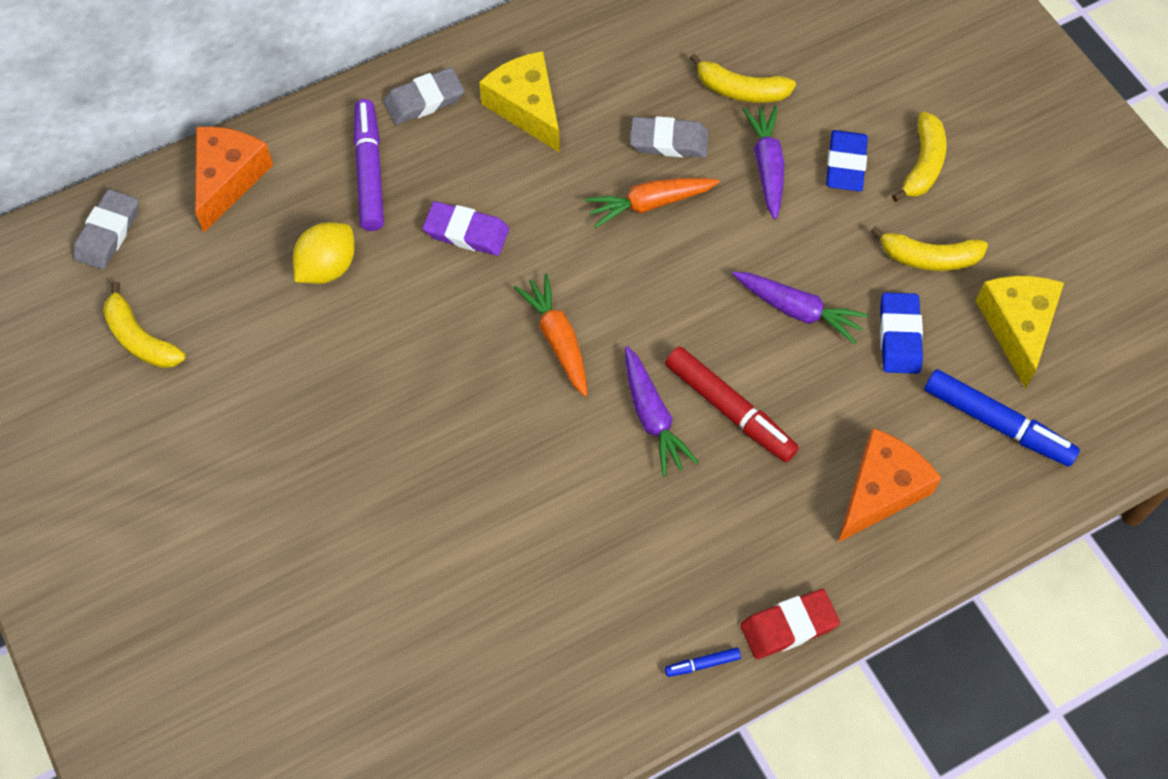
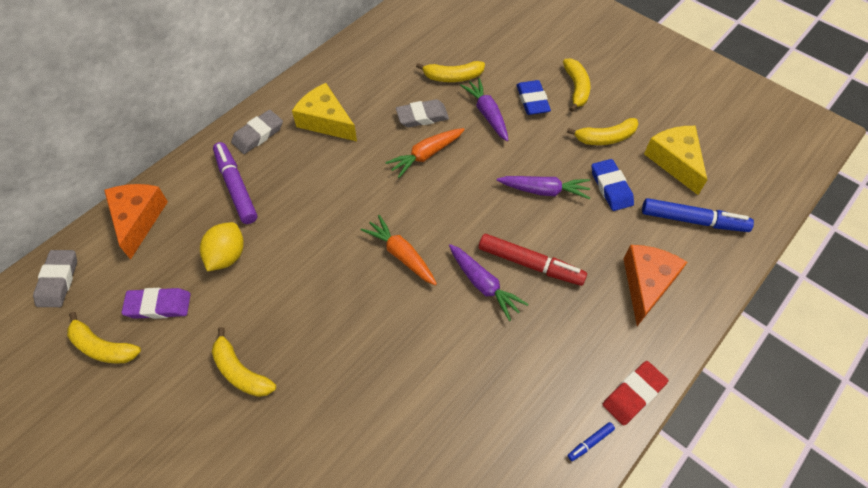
camera: 20 degrees left, 5 degrees down
purple eraser [423,201,509,256] -> purple eraser moved to [121,288,191,319]
none -> yellow banana [212,327,276,397]

